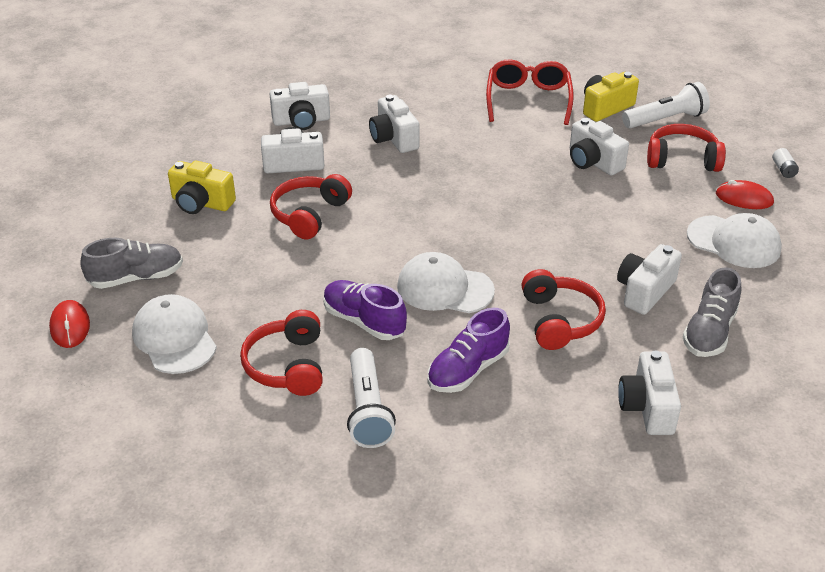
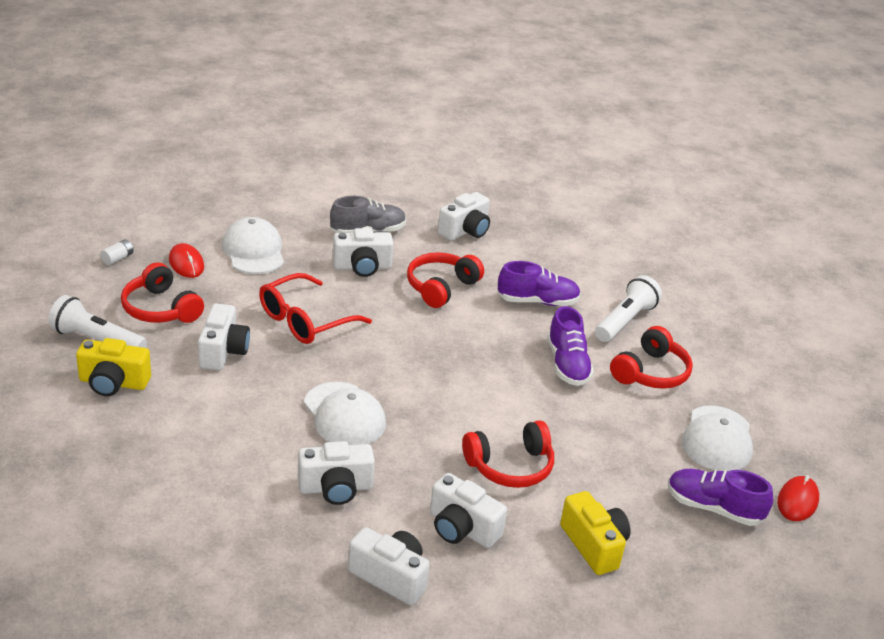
camera: 140 degrees left, 5 degrees down
grey shoe [80,238,183,289] -> purple shoe [668,469,773,526]
white camera [369,95,420,153] -> white camera turned 60 degrees clockwise [298,441,375,505]
white cap [397,252,495,313] -> white cap moved to [304,382,386,445]
red glasses [486,59,574,125] -> red glasses moved to [259,273,372,344]

